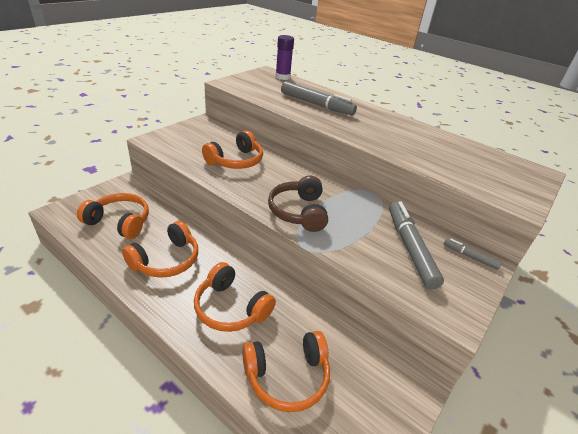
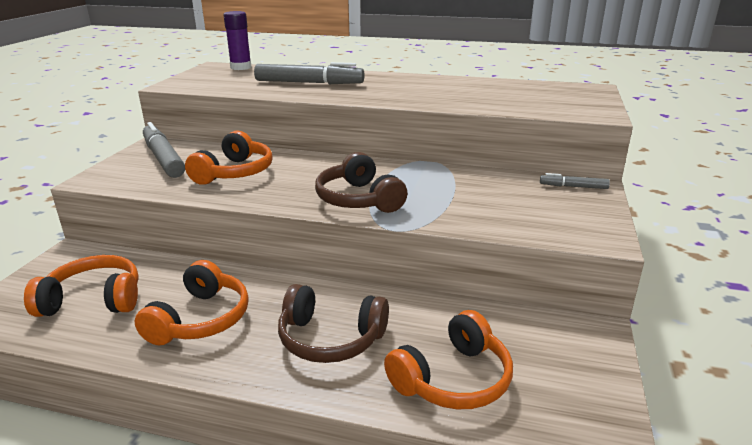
camera: 20 degrees left, 10 degrees down
orange headphones [194,262,276,332] -> brown headphones [278,284,389,363]
grey marker [389,201,444,289] -> grey marker moved to [143,122,185,178]

